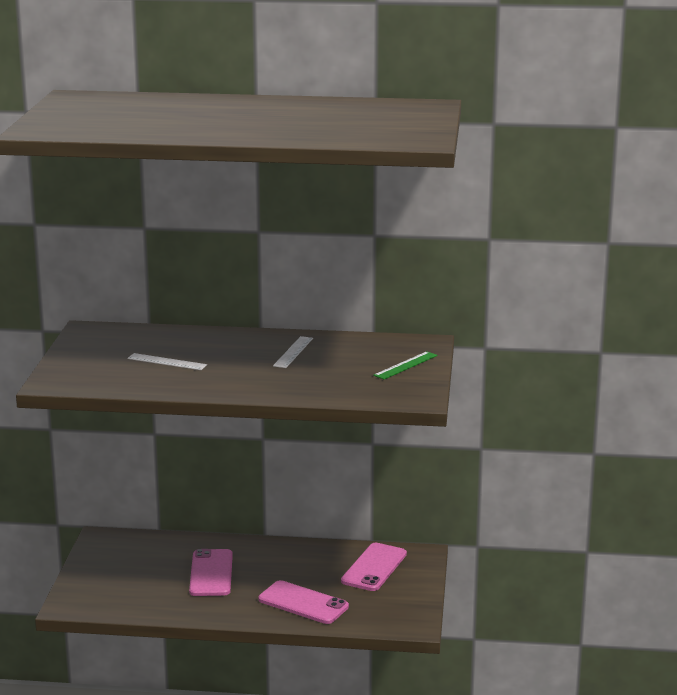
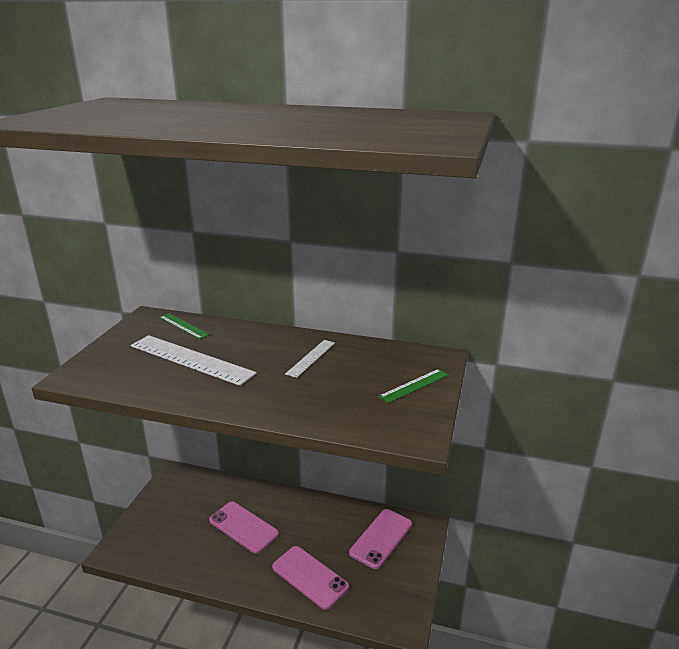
camera: 10 degrees right, 5 degrees up
white ruler [127,353,207,370] -> white ruler [131,335,257,386], size x1.90
pink phone [189,549,233,596] -> pink phone turned 60 degrees counterclockwise [209,502,279,554]
none -> green ruler [159,313,210,339]

